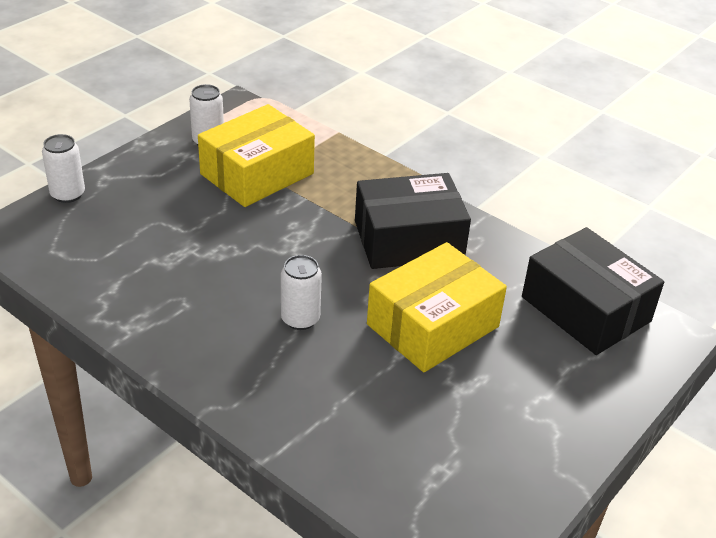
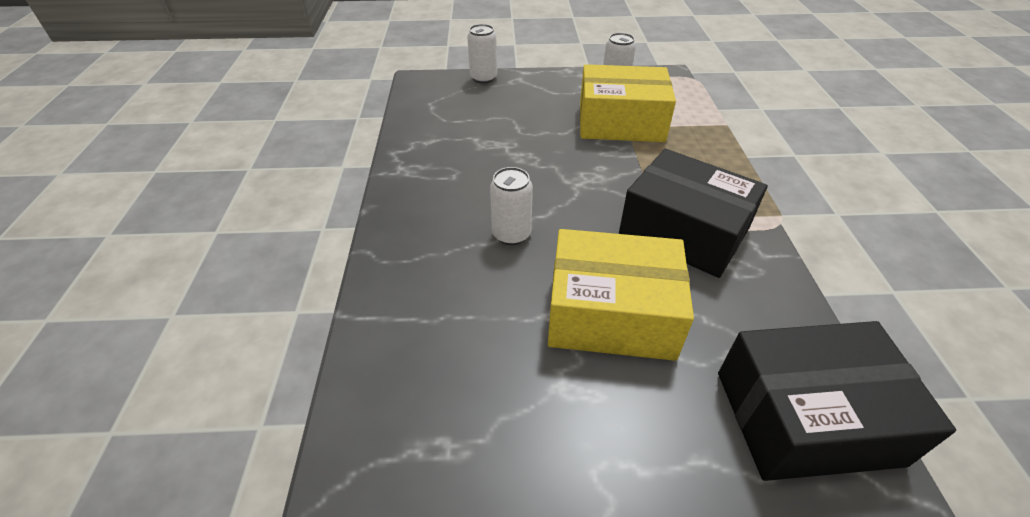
camera: 50 degrees right, 5 degrees up
black box [522,227,664,355] -> black box turned 75 degrees clockwise [718,321,956,481]

